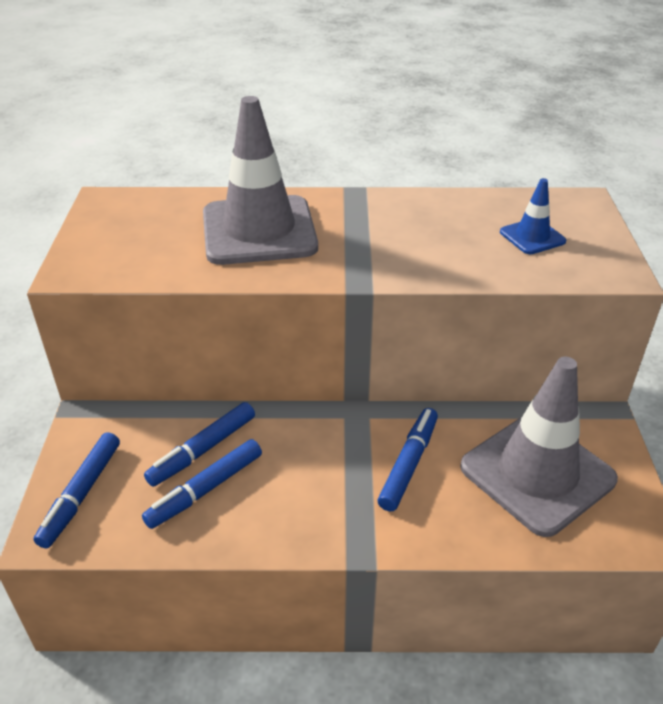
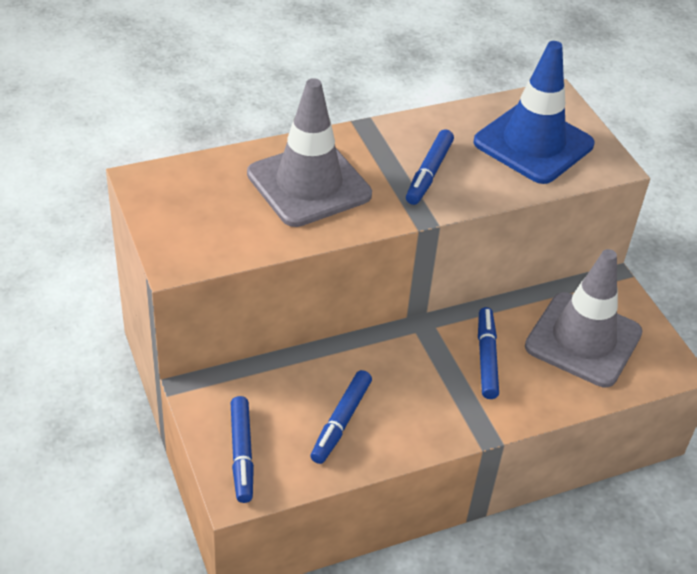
camera: 25 degrees left, 5 degrees up
blue marker [144,402,255,487] -> blue marker moved to [406,129,454,205]
blue traffic cone [500,178,566,254] -> blue traffic cone [473,41,594,184], size x2.17

